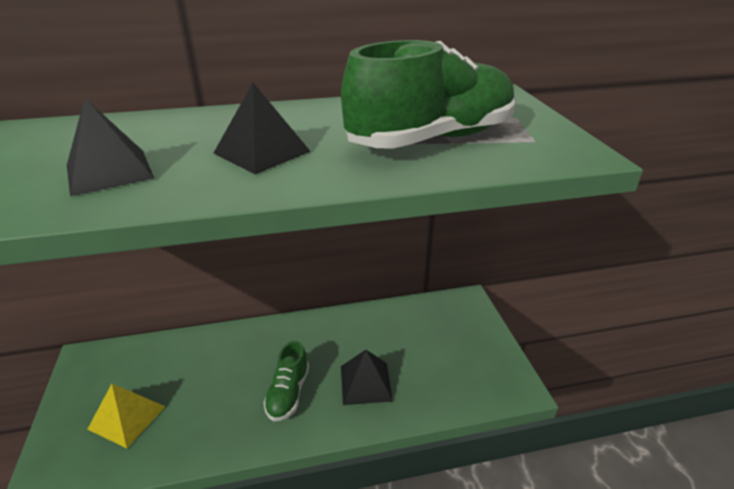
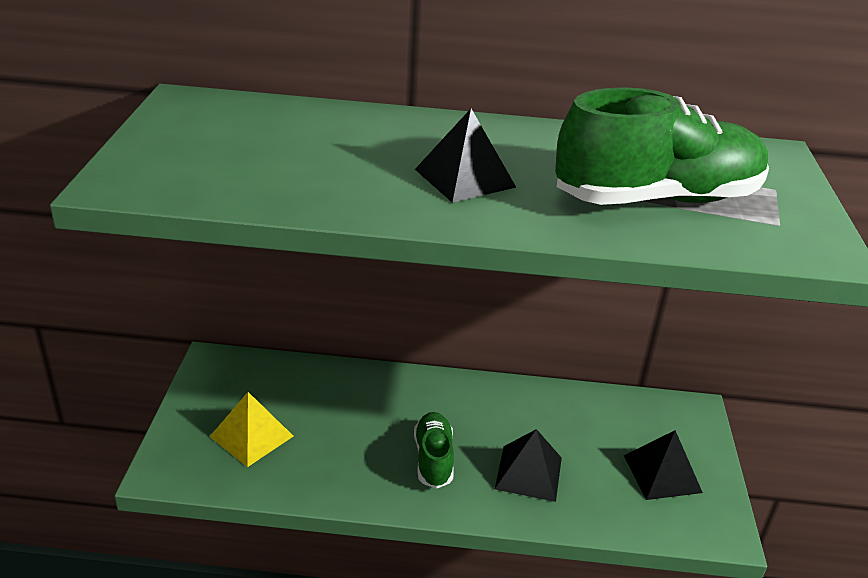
camera: 15 degrees right, 0 degrees up
black pyramid [67,98,154,196] -> black pyramid moved to [623,430,703,500]
green shoe [263,341,309,421] -> green shoe turned 150 degrees clockwise [414,412,454,489]

